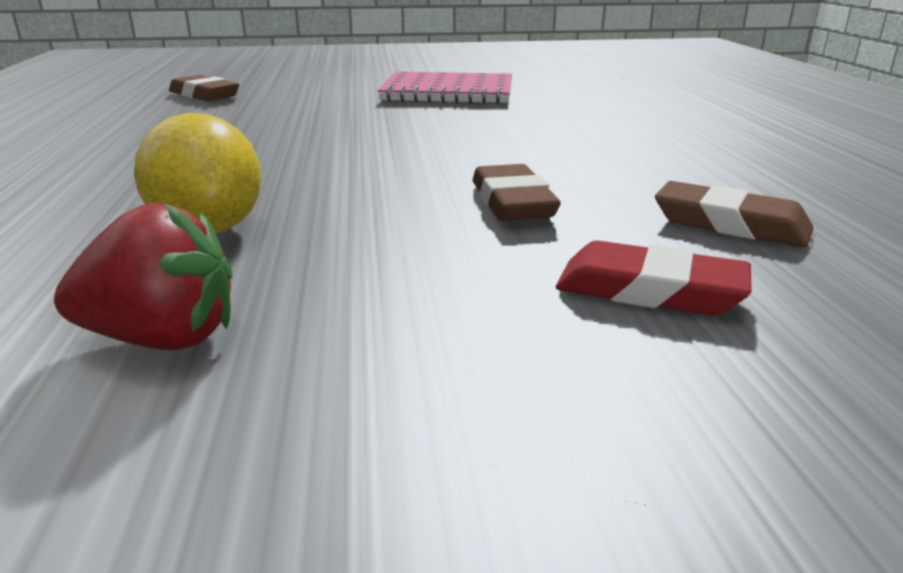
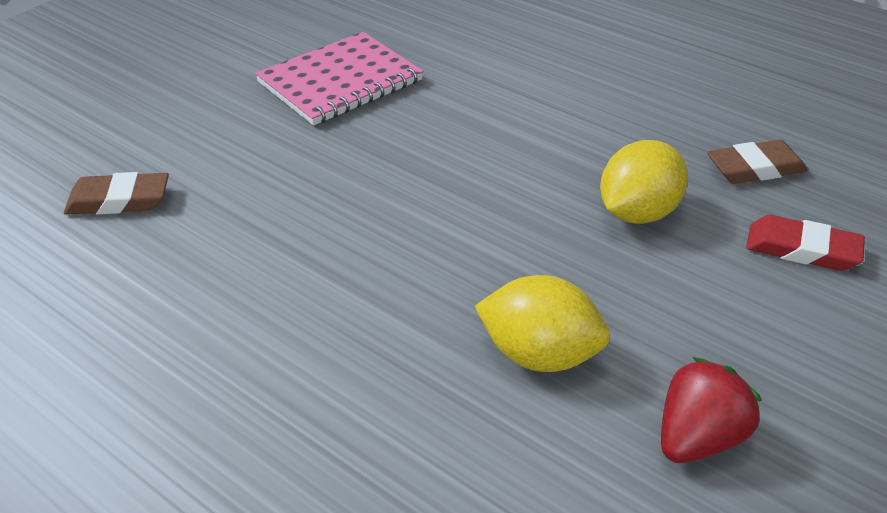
camera: 45 degrees left, 15 degrees up
brown eraser [473,164,561,221] -> yellow lemon [600,140,688,224]
red eraser [556,240,752,316] -> red eraser turned 45 degrees clockwise [746,215,865,271]

